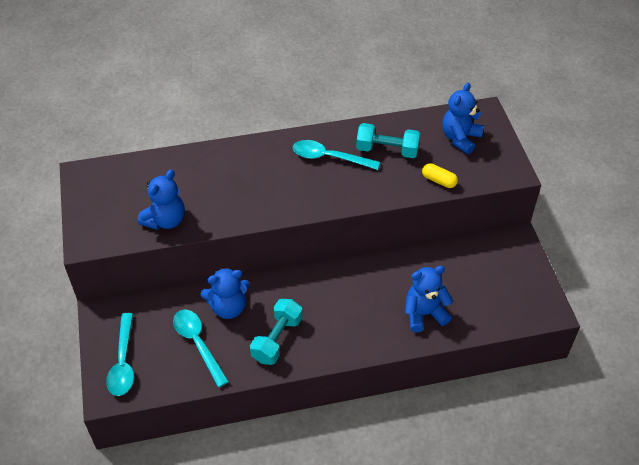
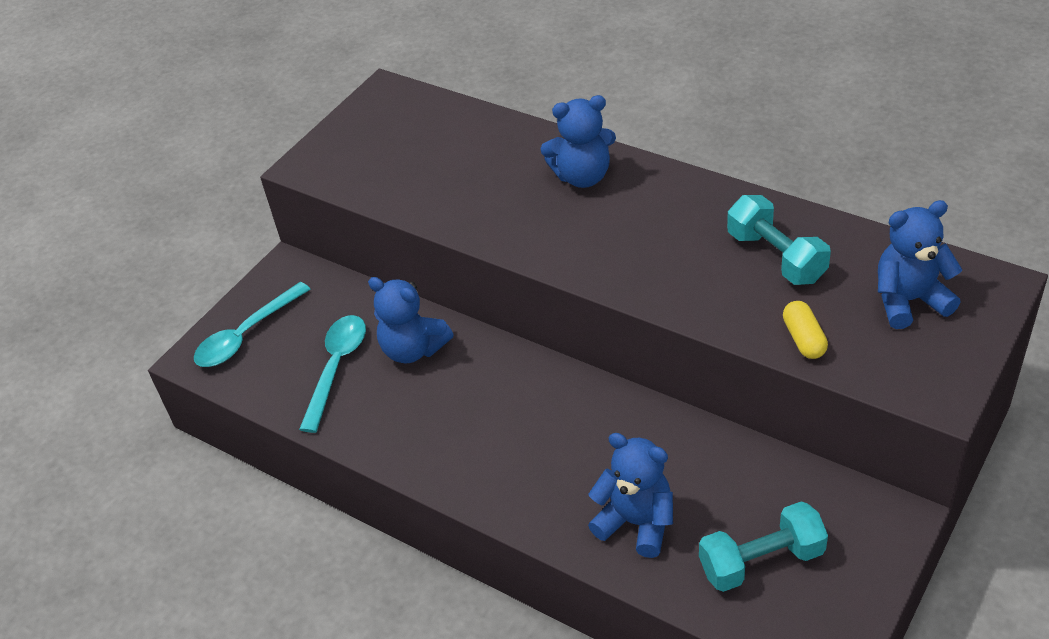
camera: 50 degrees right, 5 degrees down
blue teddy bear [138,169,185,230] -> blue teddy bear moved to [540,95,616,188]
turquoise dumbbell [250,299,302,365] -> turquoise dumbbell moved to [699,501,828,592]
turquoise spoon [293,140,380,170] -> none

